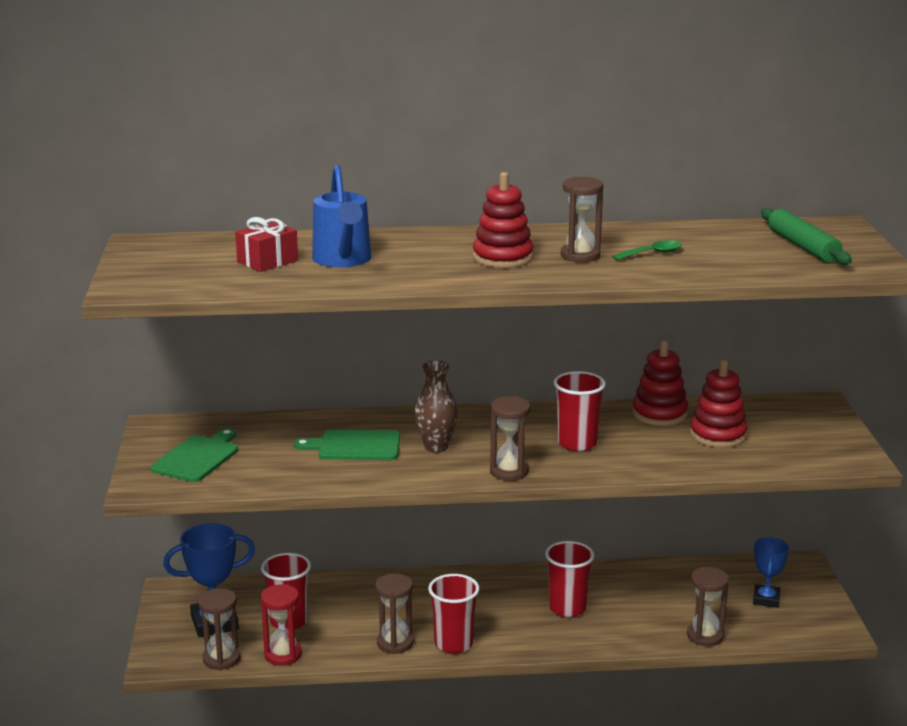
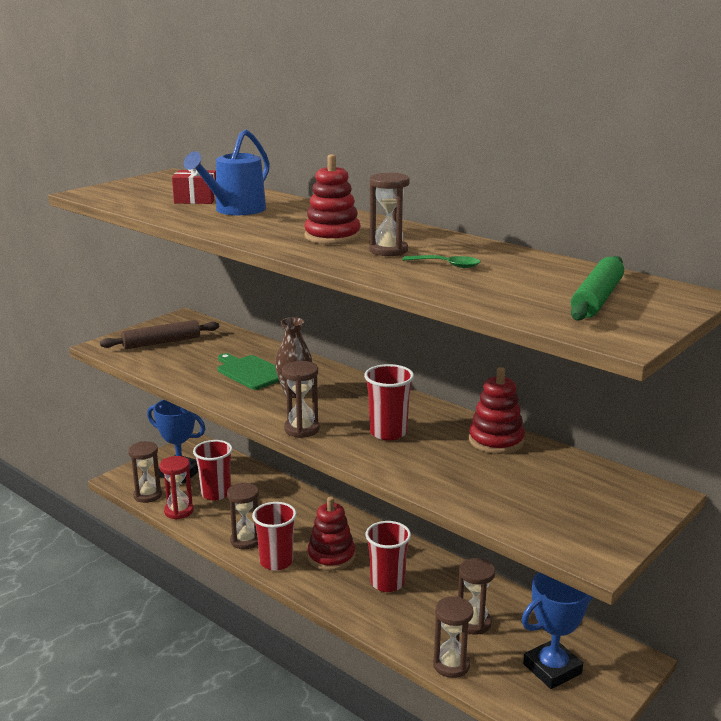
camera: 45 degrees right, 0 degrees up
green cutting board [151,428,238,482] -> brown rolling pin [100,320,219,349]
red stacking toy [690,359,748,448] -> red stacking toy moved to [307,496,355,571]
blue trophy [753,537,789,608] -> blue trophy [522,572,593,689], size x1.57
none -> brown hourglass [458,558,495,635]

